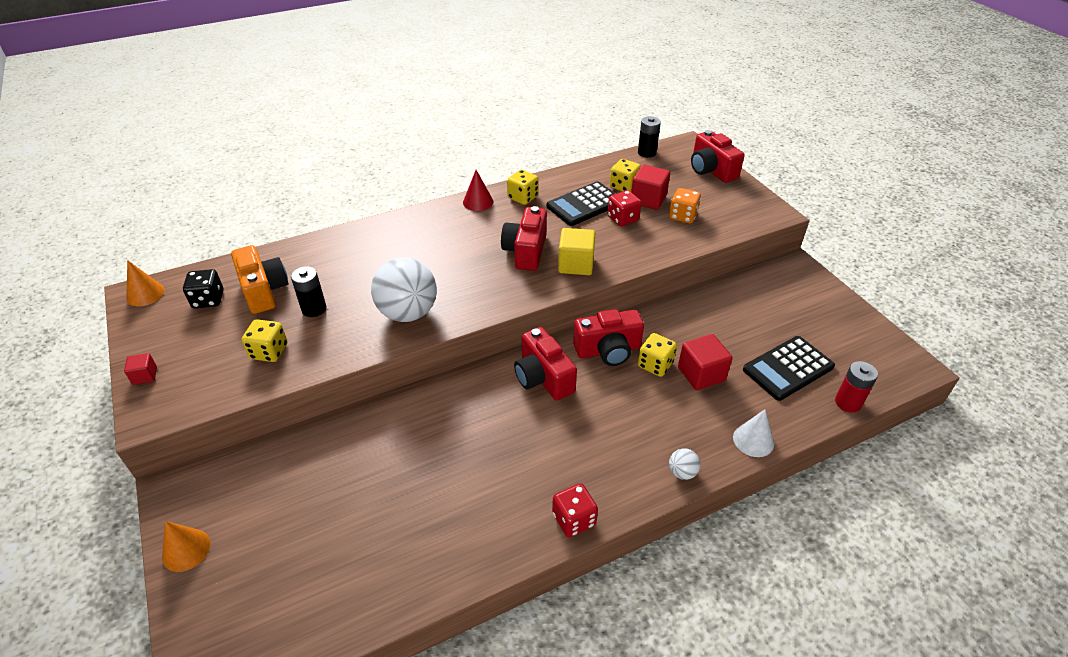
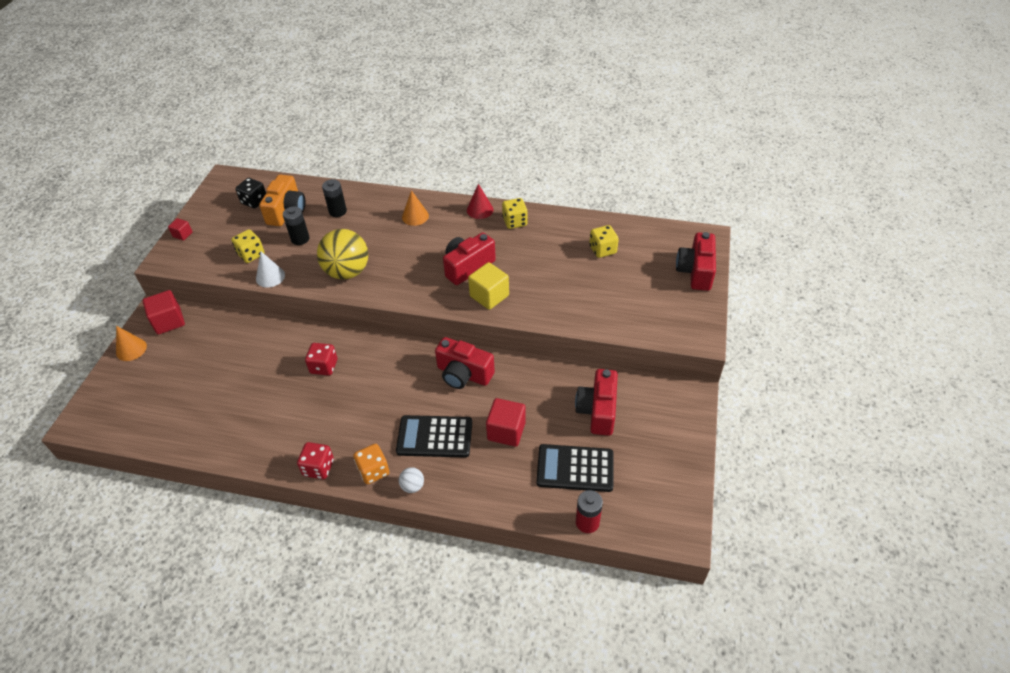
camera: 40 degrees right, 5 degrees up
orange cone [126,260,165,306] -> orange cone moved to [402,190,429,226]
white ball [371,258,437,322] -> yellow ball [317,229,368,280]
red camera [514,327,577,401] -> red camera moved to [575,369,618,436]
black calculator [547,181,616,226] -> black calculator moved to [396,415,472,458]
red dice [607,190,641,227] -> red dice moved to [305,343,337,376]
red cube [631,165,670,210] -> red cube moved to [143,290,185,335]
black battery [638,116,661,158] -> black battery moved to [322,179,347,217]
yellow dice [638,333,677,377] -> none
orange dice [669,188,701,224] -> orange dice moved to [353,444,389,484]
white cone [733,410,774,457] -> white cone moved to [256,252,285,288]

